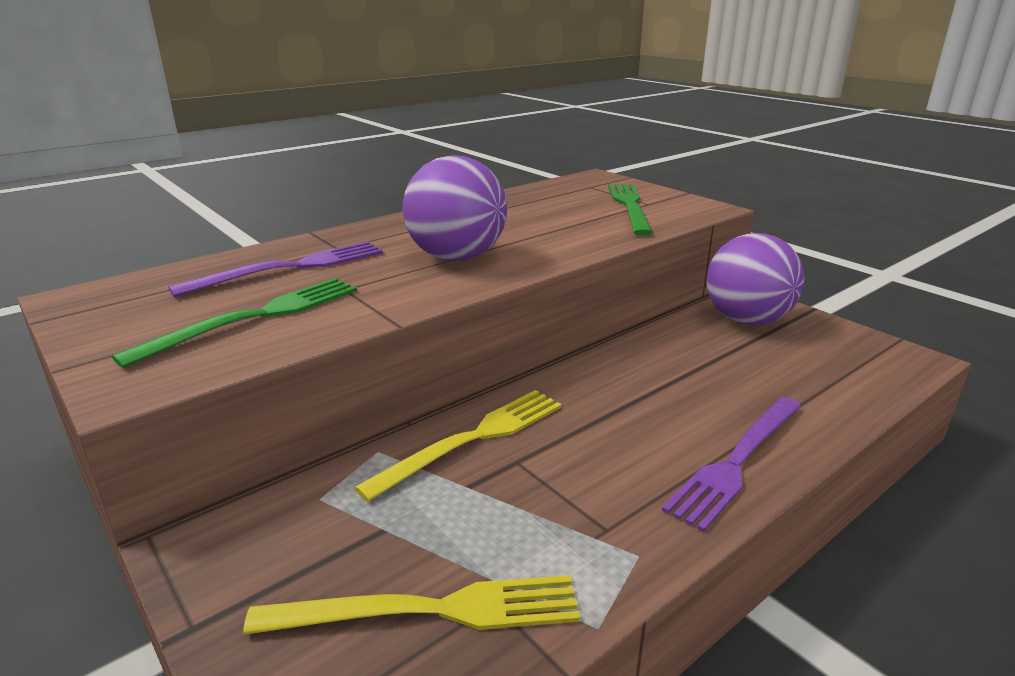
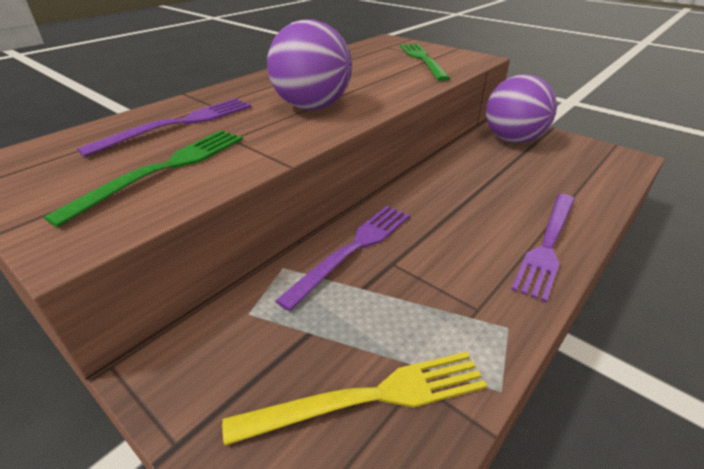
camera: 10 degrees left, 10 degrees up
yellow fork [354,390,562,502] -> purple fork [275,206,410,311]

